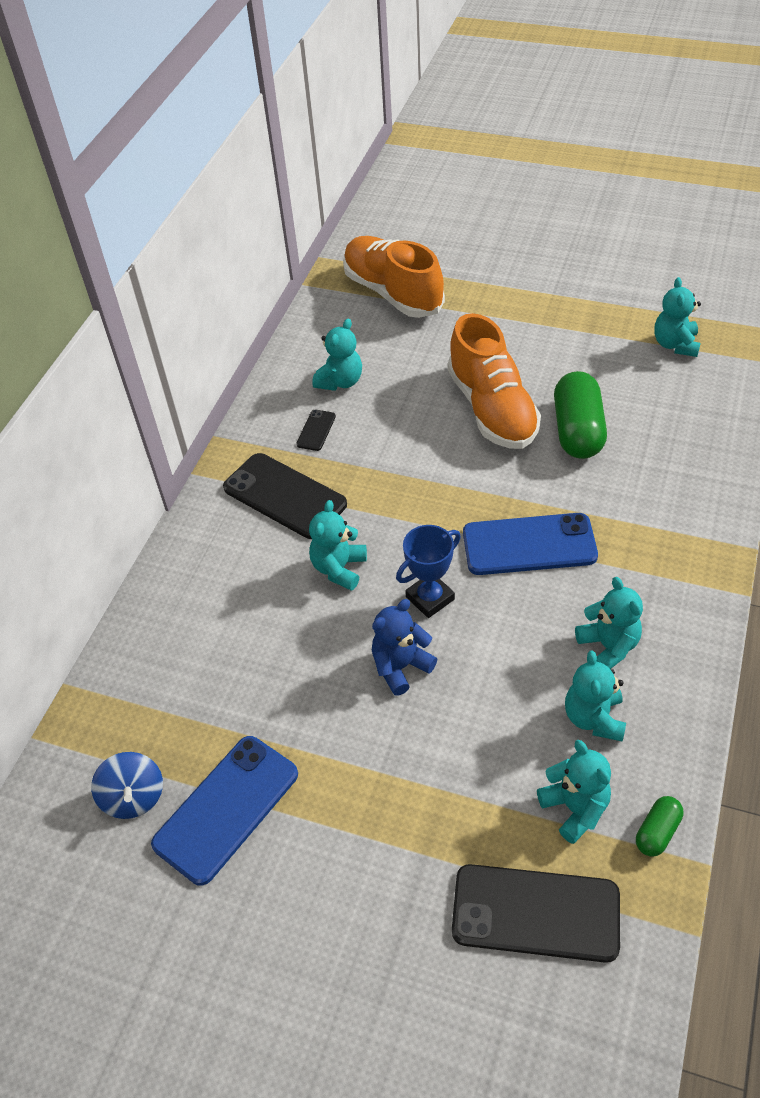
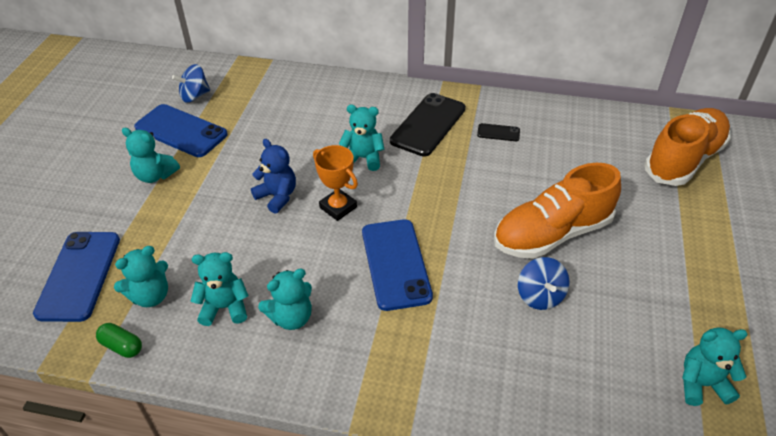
camera: 80 degrees right, 5 degrees down
turquoise teddy bear [312,319,362,391] -> turquoise teddy bear moved to [122,128,180,183]
blue trophy [396,525,461,618] -> orange trophy [313,145,358,221]
black phone [452,864,620,963] -> blue phone [33,232,120,322]
green capsule [554,371,607,459] -> blue spinning top [518,257,569,310]

